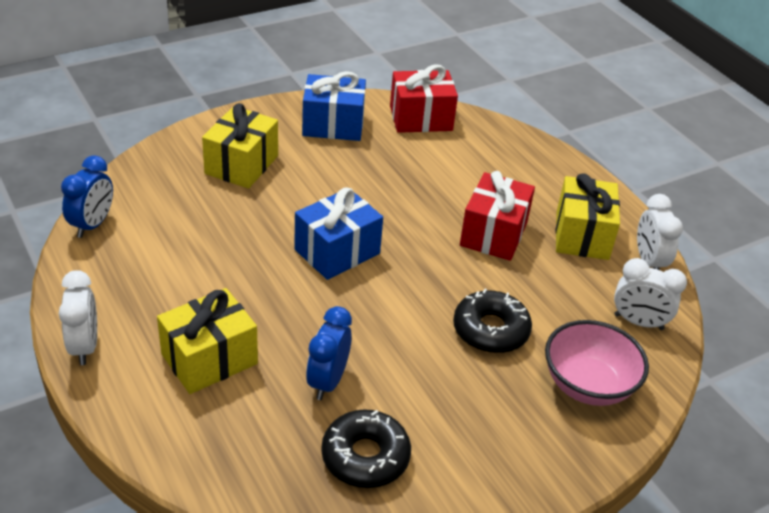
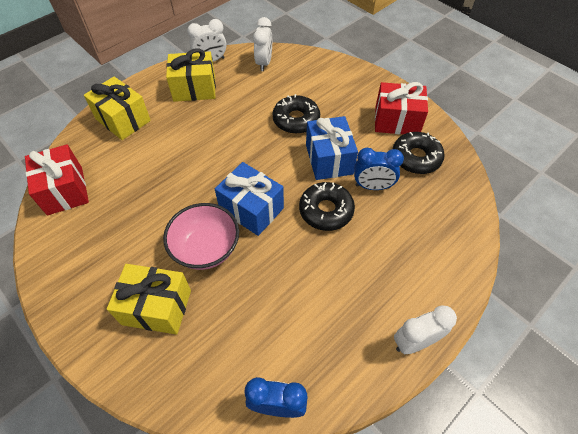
camera: 100 degrees left, 15 degrees up
yellow gift [157,288,258,394] -> yellow gift moved to [84,77,151,140]
blue gift [302,71,366,141] -> blue gift moved to [306,116,358,180]
red gift [460,171,535,261] -> red gift moved to [375,82,428,134]
pink bowl [545,320,649,406] -> pink bowl moved to [163,203,239,270]
none -> black donut [299,182,355,231]

